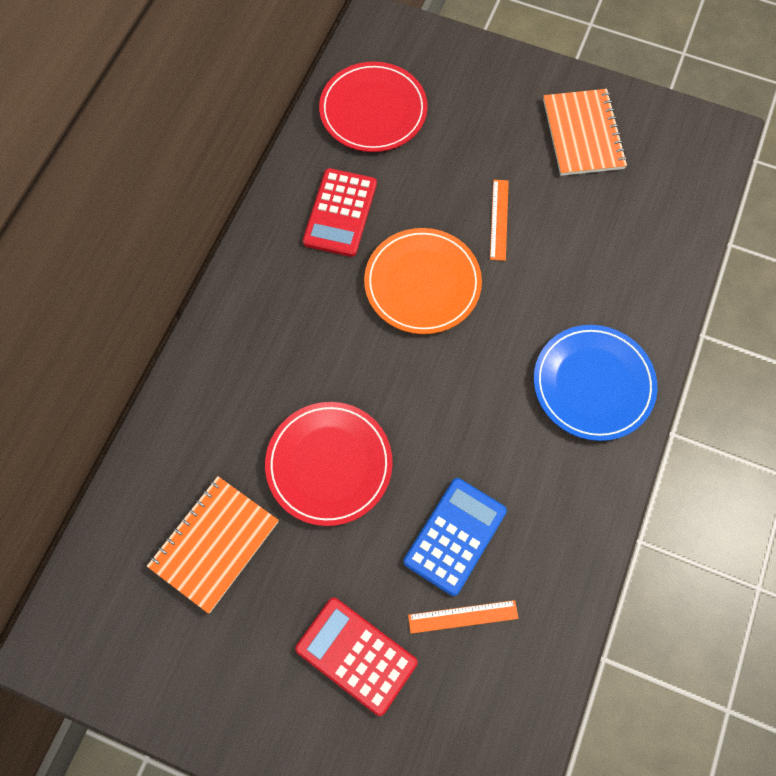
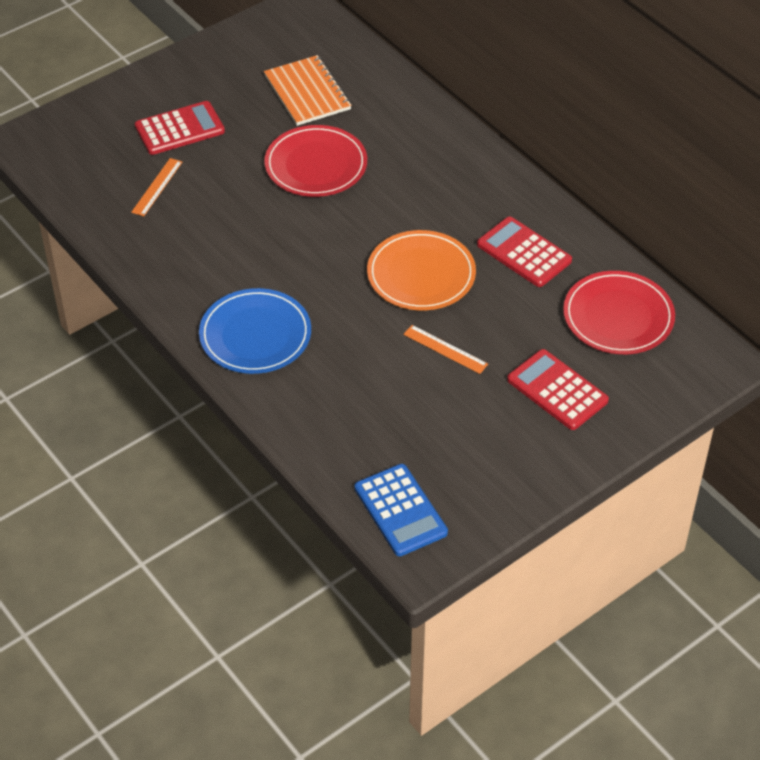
camera: 120 degrees right, 20 degrees down
blue calculator [403,478,507,596] -> blue calculator moved to [354,464,448,556]
orange notebook [543,89,627,176] -> none
none -> red calculator [507,349,609,430]

